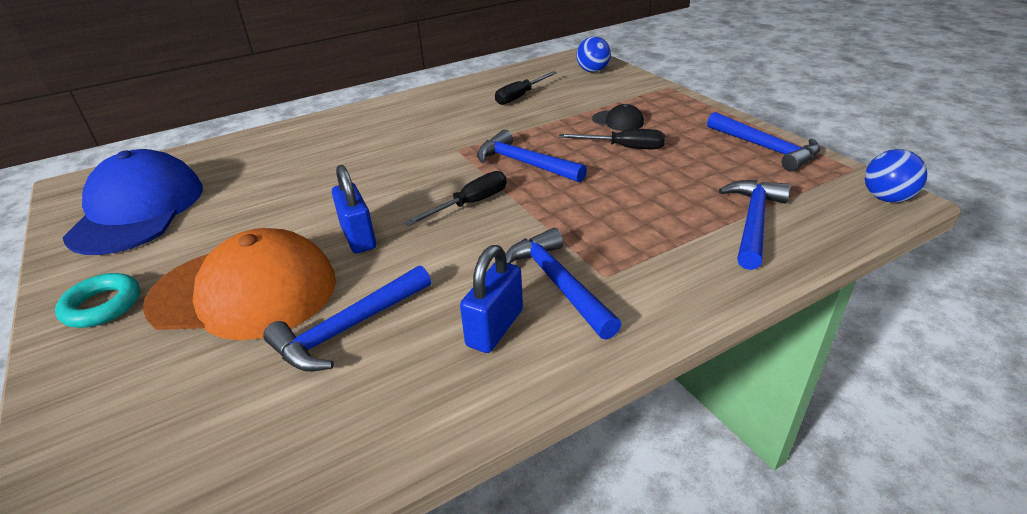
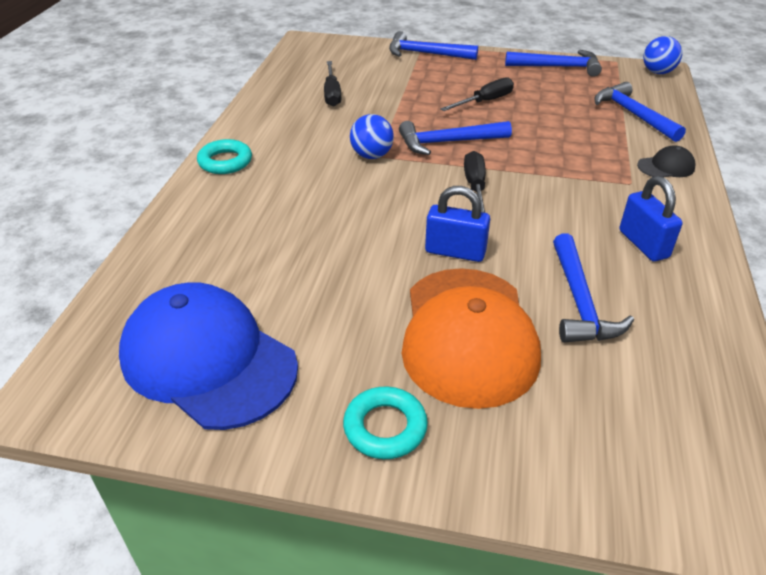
camera: 50 degrees left, 5 degrees up
orange cap [143,228,336,340] -> orange cap turned 135 degrees clockwise [402,268,541,409]
blue hammer [505,228,622,340] -> blue hammer moved to [389,31,478,60]
blue ball [576,36,611,73] -> blue ball moved to [350,114,394,159]
black cap [592,104,644,131] -> black cap moved to [637,145,696,178]
none -> turquoise ring [197,139,252,174]

